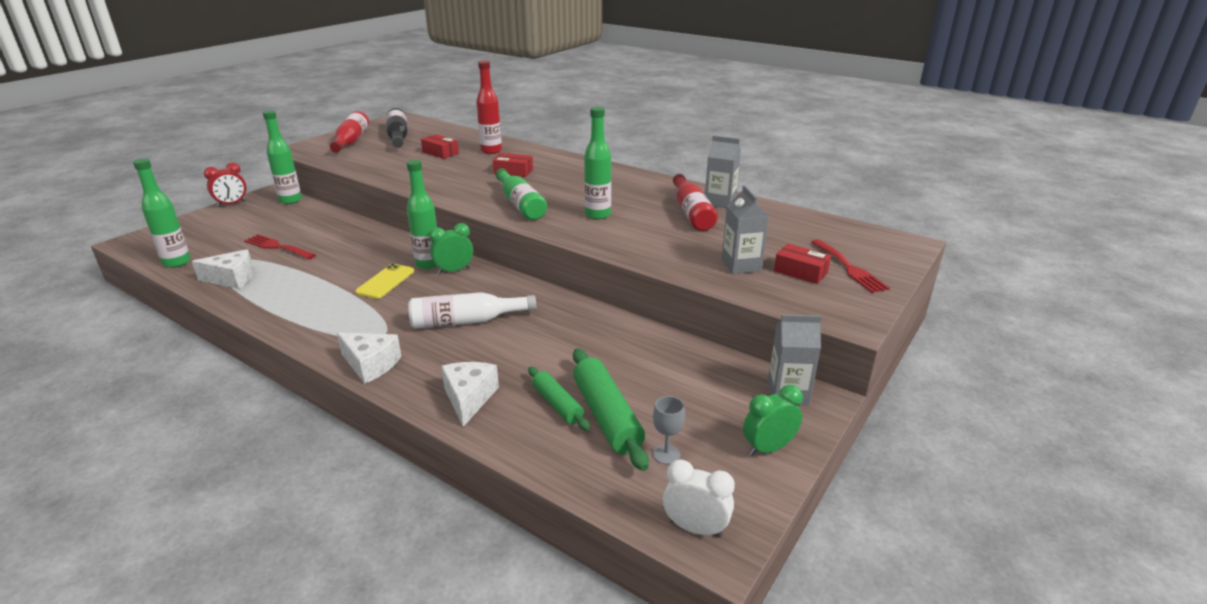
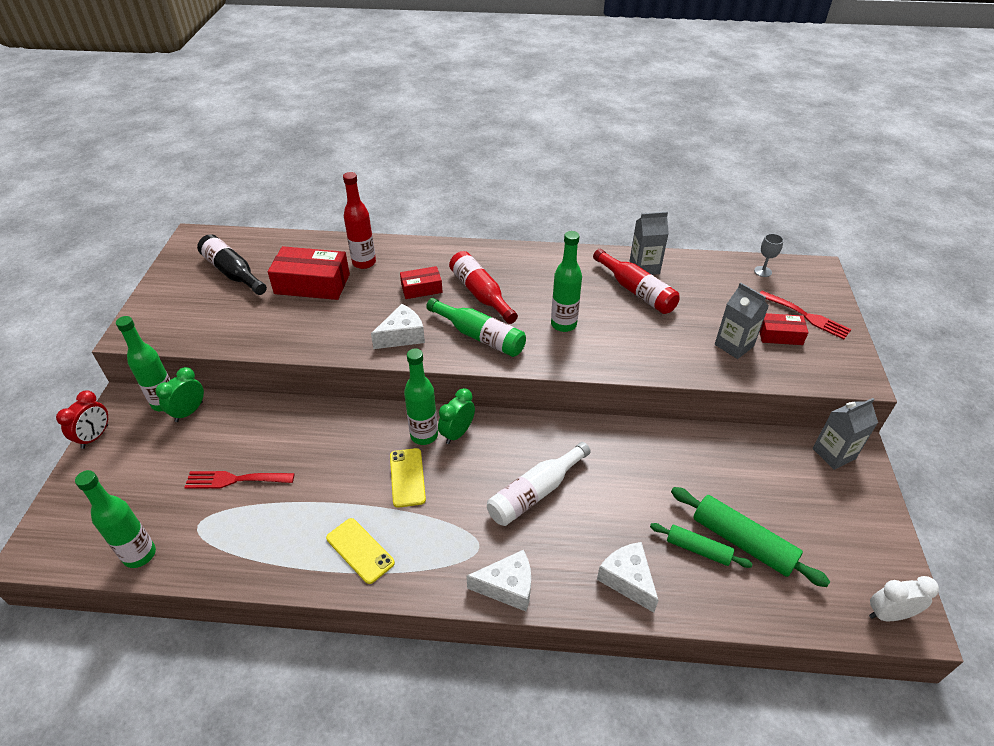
camera: 30 degrees left, 15 degrees up
white cheese [192,249,254,289] -> white cheese moved to [371,304,425,349]
red bottle [330,111,369,153] -> red bottle moved to [449,251,518,324]
red box [421,134,459,159] -> red box [268,246,350,300], size x1.77
grey goblet [653,396,685,465] -> grey goblet moved to [754,234,783,277]
green clock [743,385,803,456] -> green clock moved to [155,367,204,422]
none -> yellow phone [326,518,395,584]

